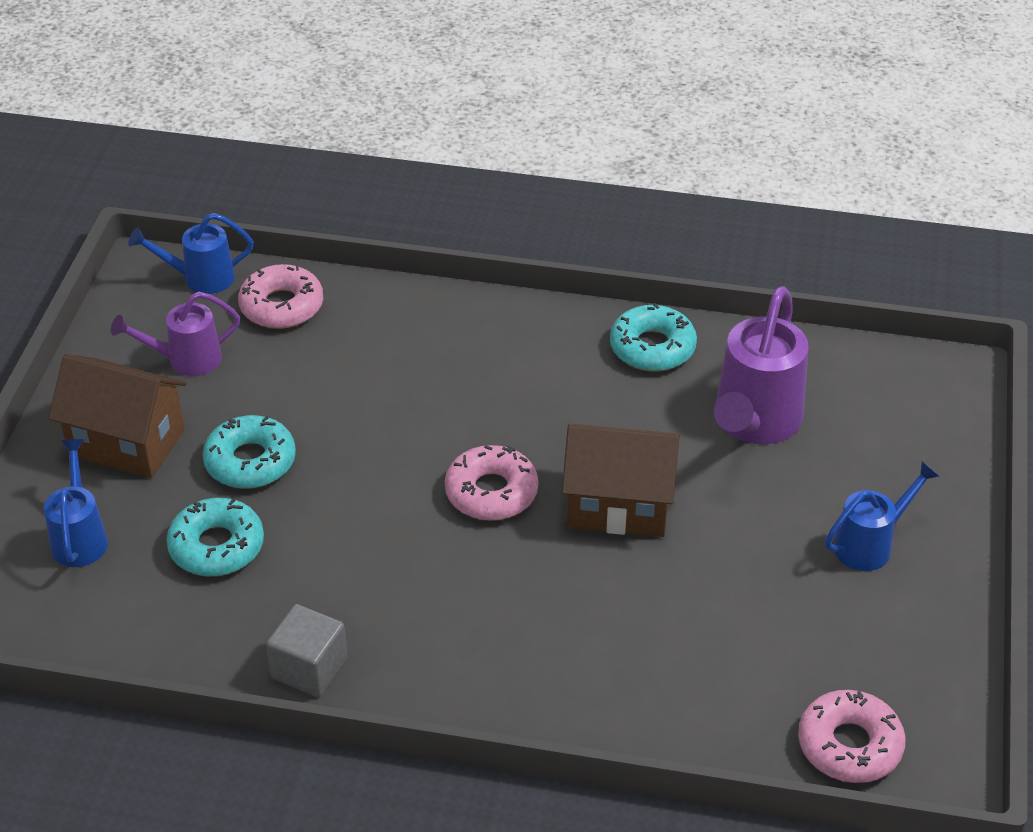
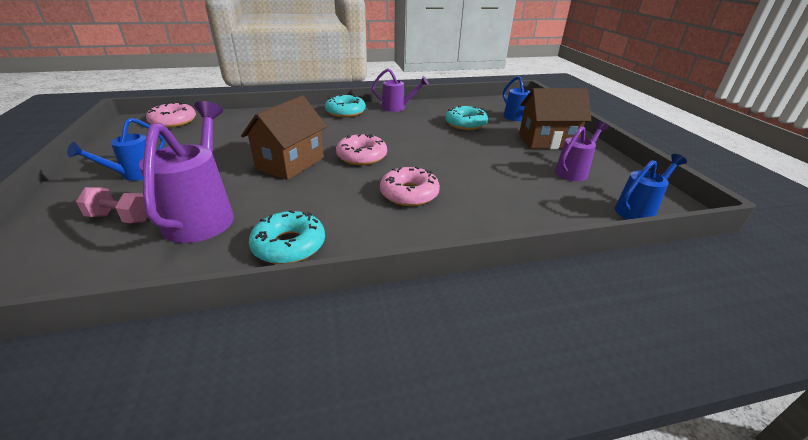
camera: 155 degrees right, 10 degrees down
turquoise donut [203,415,296,488] -> turquoise donut moved to [325,94,366,117]
pink donut [238,264,323,329] -> pink donut moved to [380,166,440,206]
grey cube [266,604,347,697] -> purple watering can [371,68,429,112]
brown house [562,424,680,537] -> brown house turned 45 degrees counterclockwise [241,96,327,180]
none -> pink dumbbell [76,187,148,223]

